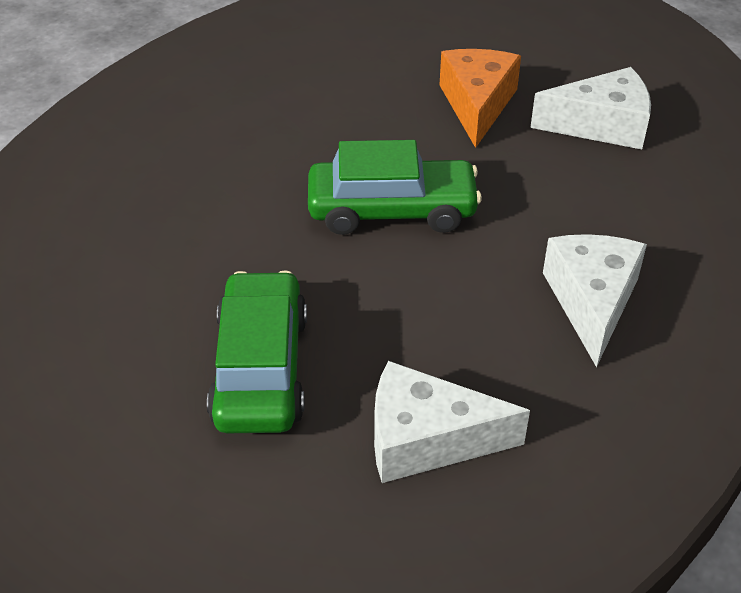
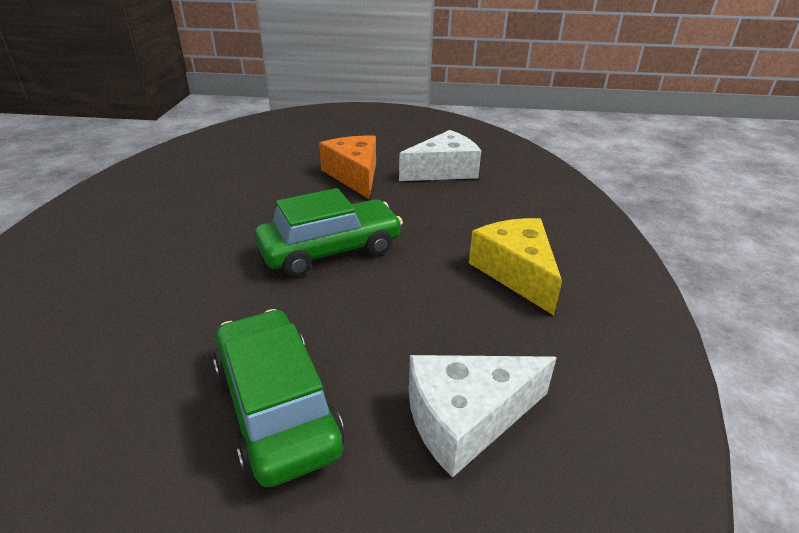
camera: 25 degrees left, 10 degrees down
white cheese [543,234,647,367] -> yellow cheese [469,218,562,315]

